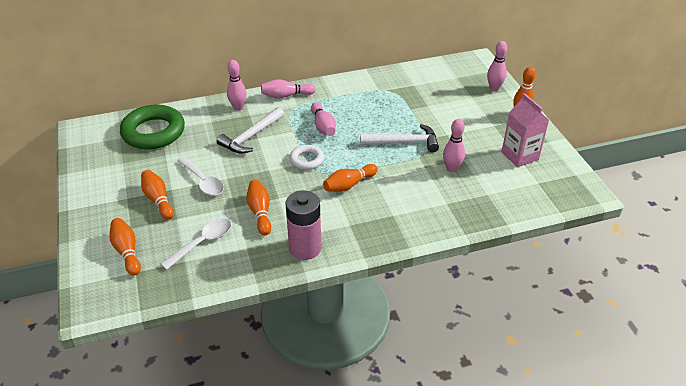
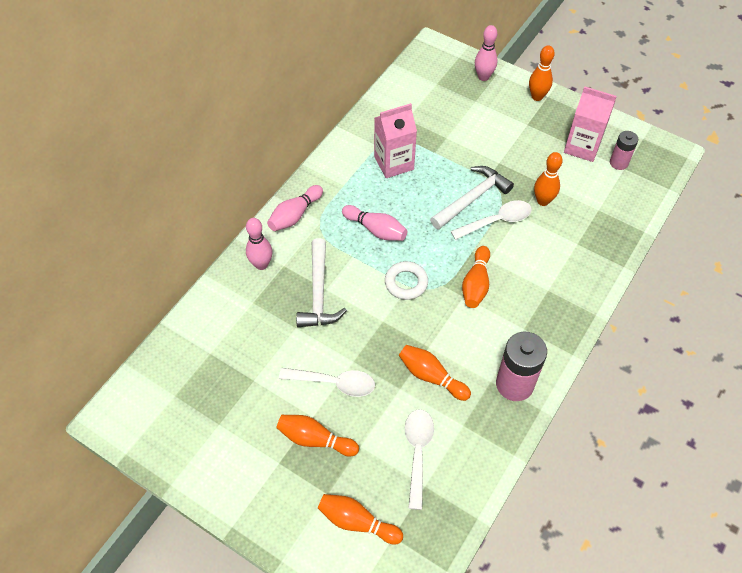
camera: 40 degrees left, 15 degrees up
green ring [120,105,185,149] -> none
pink bowling pin [443,119,465,172] -> orange bowling pin [534,152,563,206]
none -> pink carton [374,103,417,178]
none -> white spoon [451,200,532,240]
none -> pink battery [610,131,638,170]

